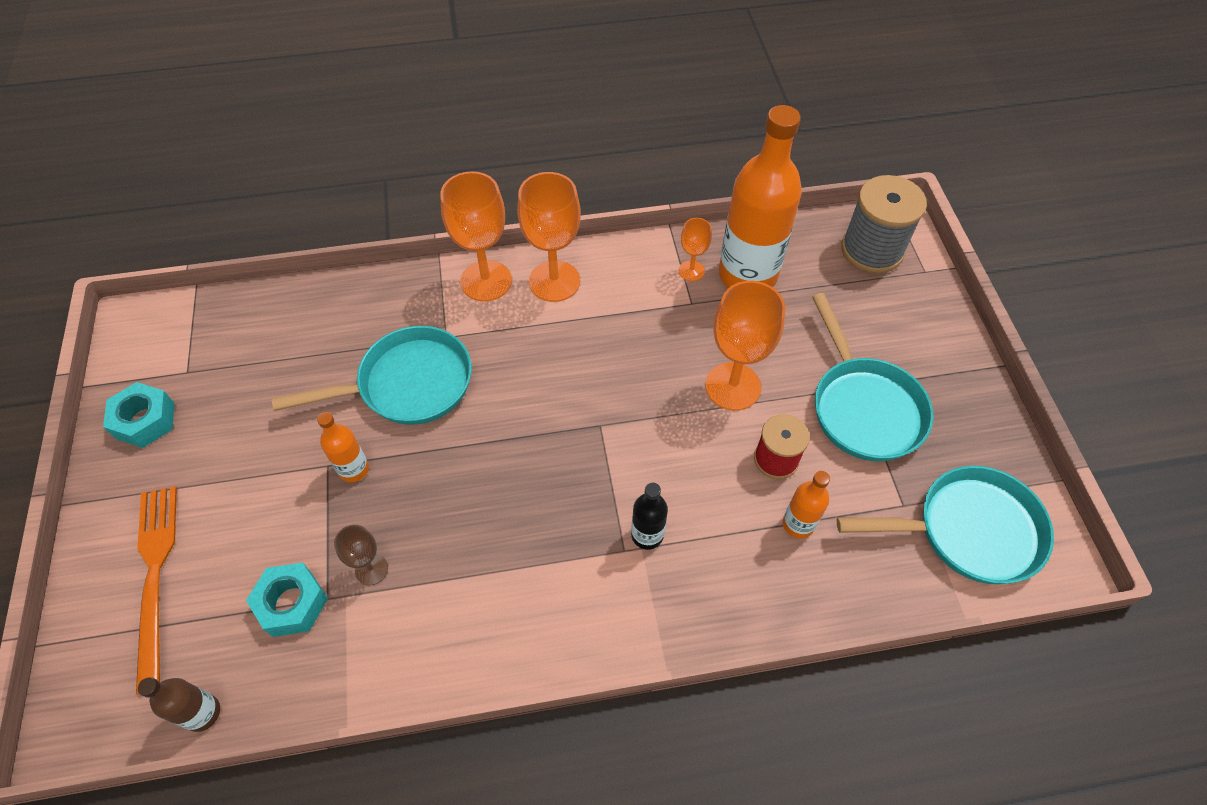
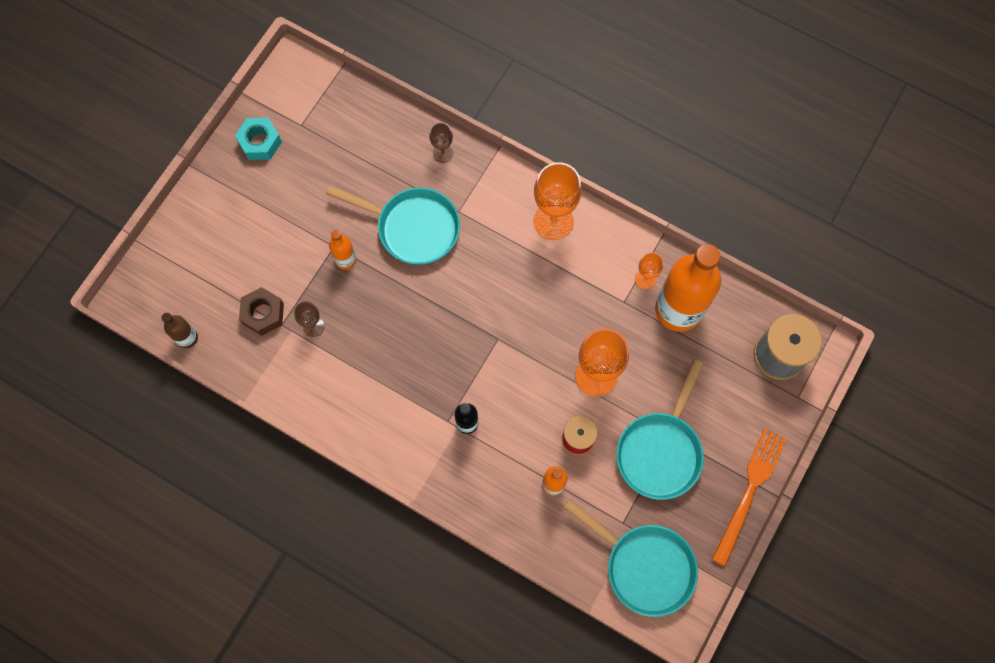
camera: 40 degrees right, 15 degrees up
orange fork [136,486,177,695] -> orange fork moved to [712,429,786,566]
turquoise nut [246,563,328,637] -> brown nut [239,287,284,336]
orange goblet [440,171,512,302] -> none
none -> brown goblet [429,122,453,163]

